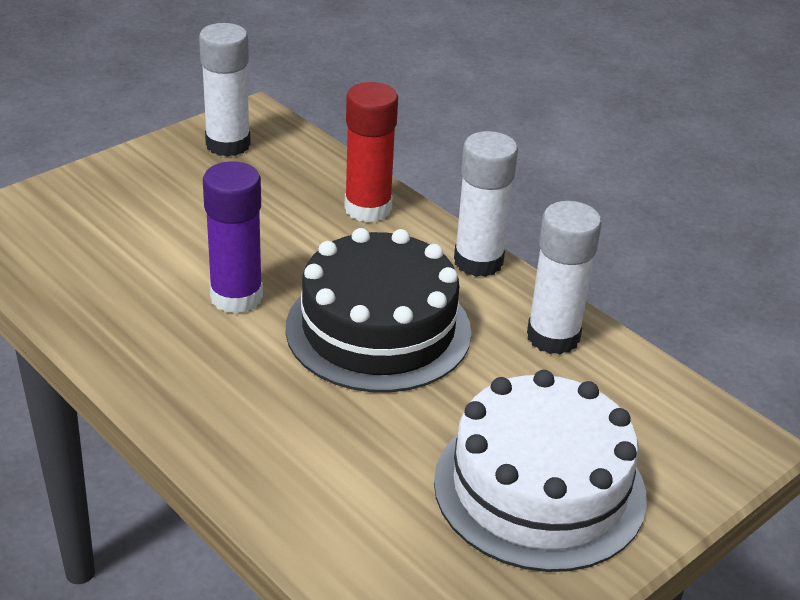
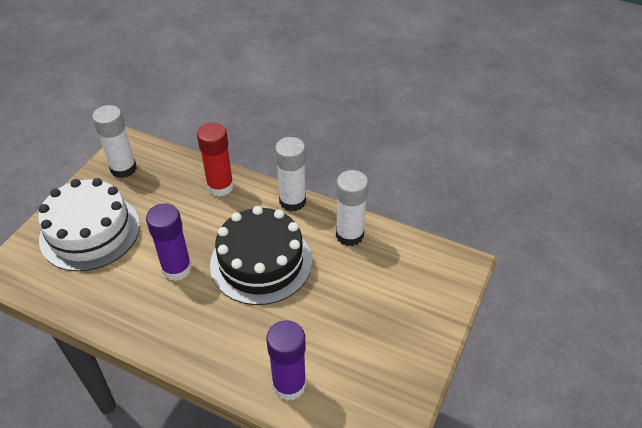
camera: 20 degrees left, 10 degrees up
white cake [434,370,647,572] -> white cake moved to [38,178,140,271]
none -> purple glue stick [266,320,306,401]

